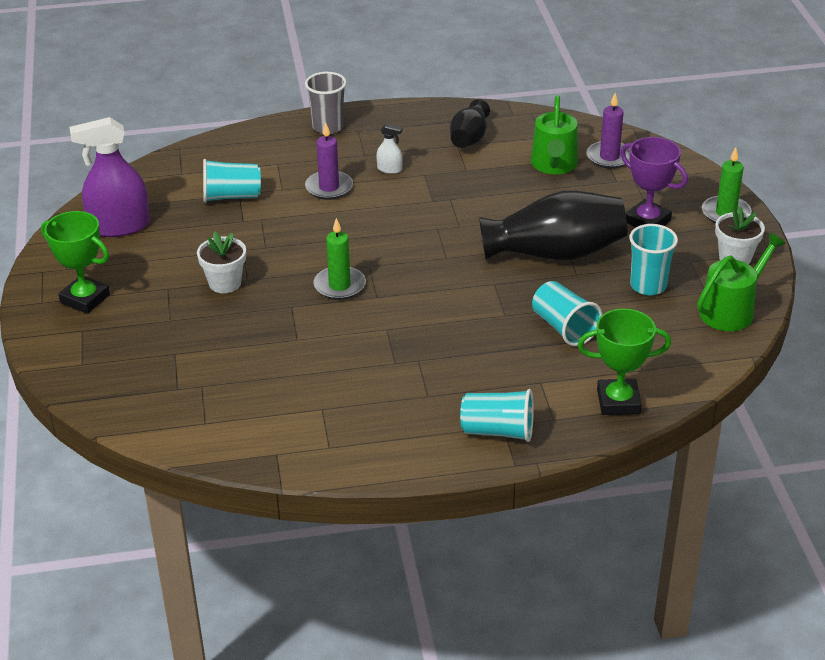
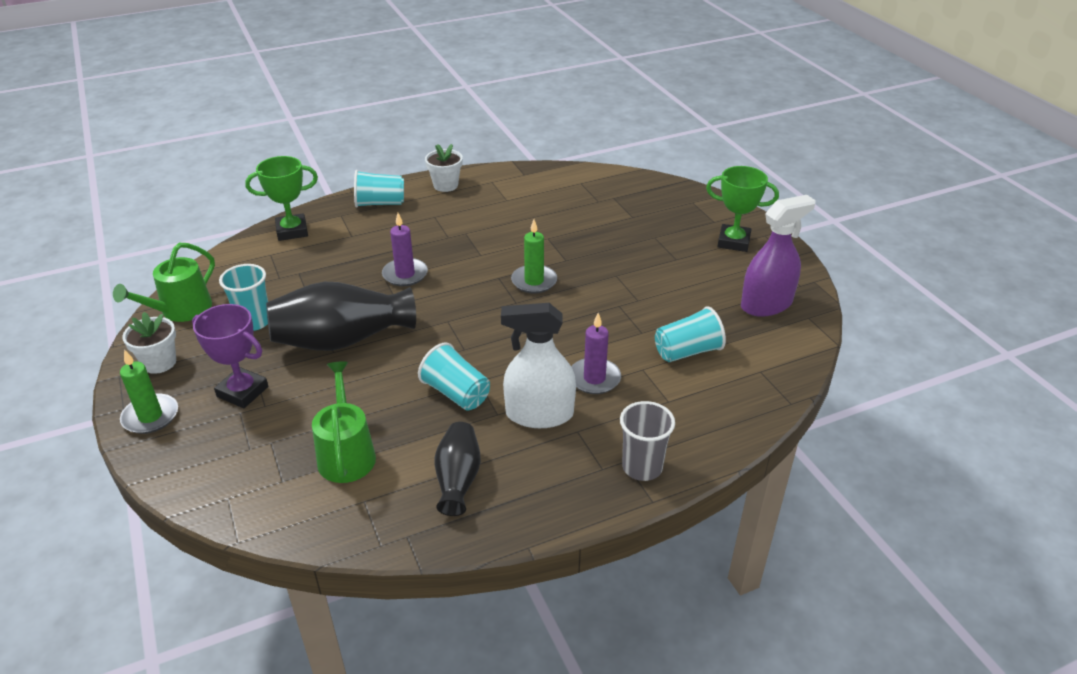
camera: 165 degrees right, 0 degrees up
white flower pot [197,231,246,293] -> white flower pot moved to [425,144,463,192]
white spray bottle [376,124,403,174] -> white spray bottle [501,303,576,428], size x2.29
turquoise cup [532,281,602,346] -> turquoise cup moved to [418,342,490,410]
purple candle [586,93,630,169] -> purple candle moved to [382,213,428,286]

